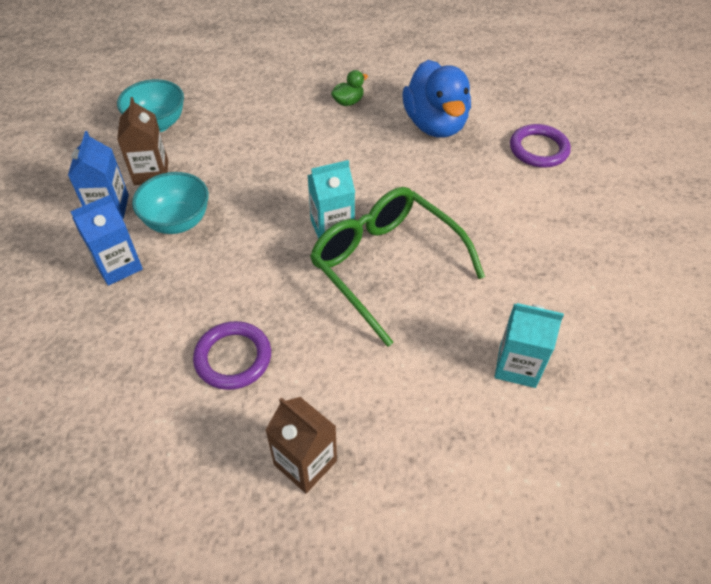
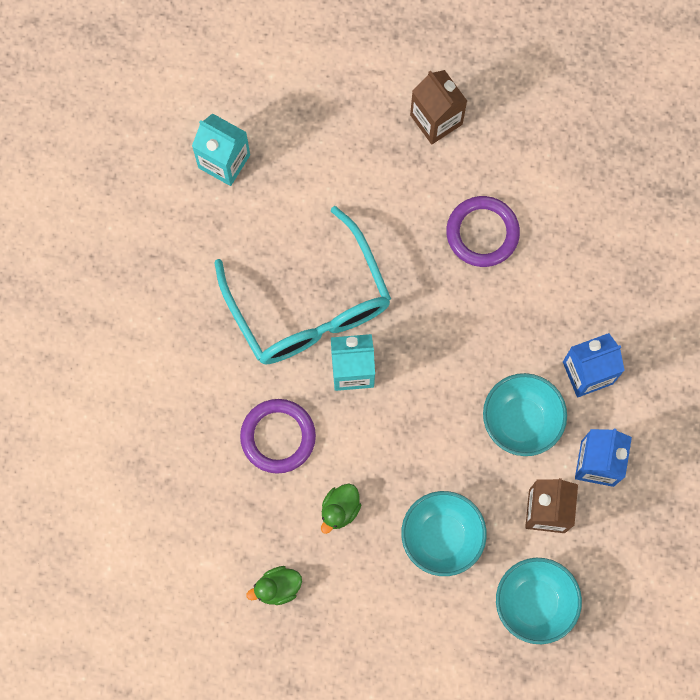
camera: 165 degrees left, 25 degrees up
green glasses [310,187,485,347] -> turquoise glasses [214,206,391,365]
blue duck [403,60,471,138] -> none
purple ring [510,124,571,168] -> purple ring moved to [240,399,316,474]
none -> green duck [321,483,361,534]
none -> turquoise bowl [401,491,487,576]

